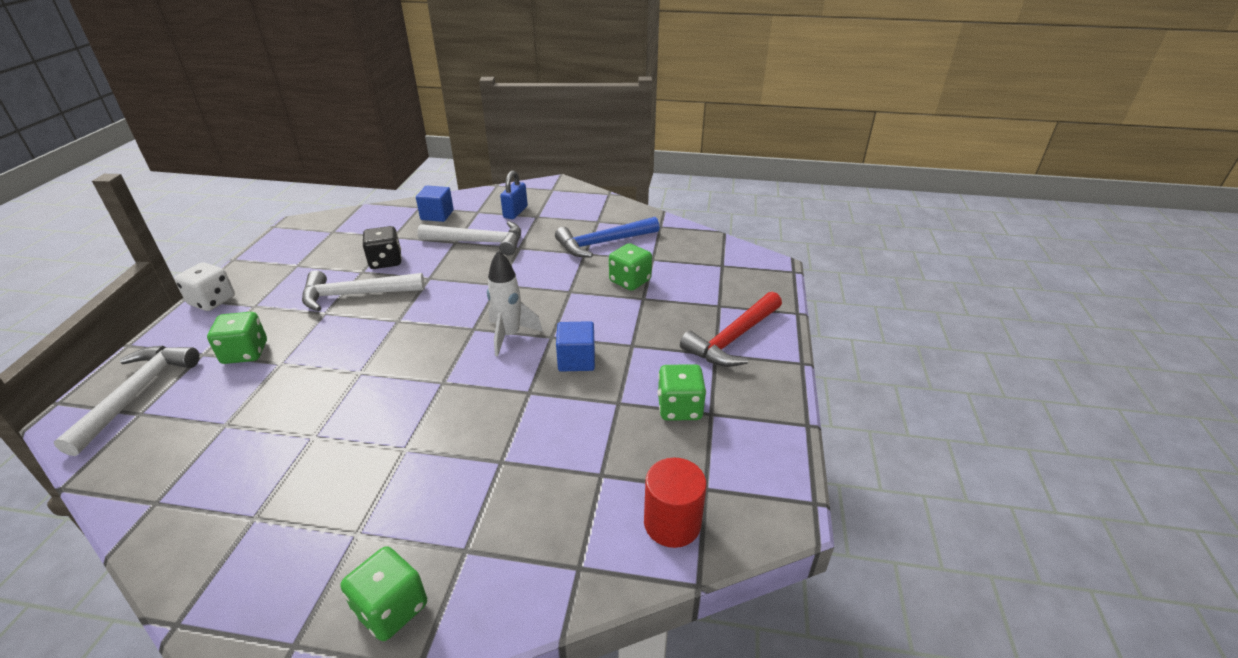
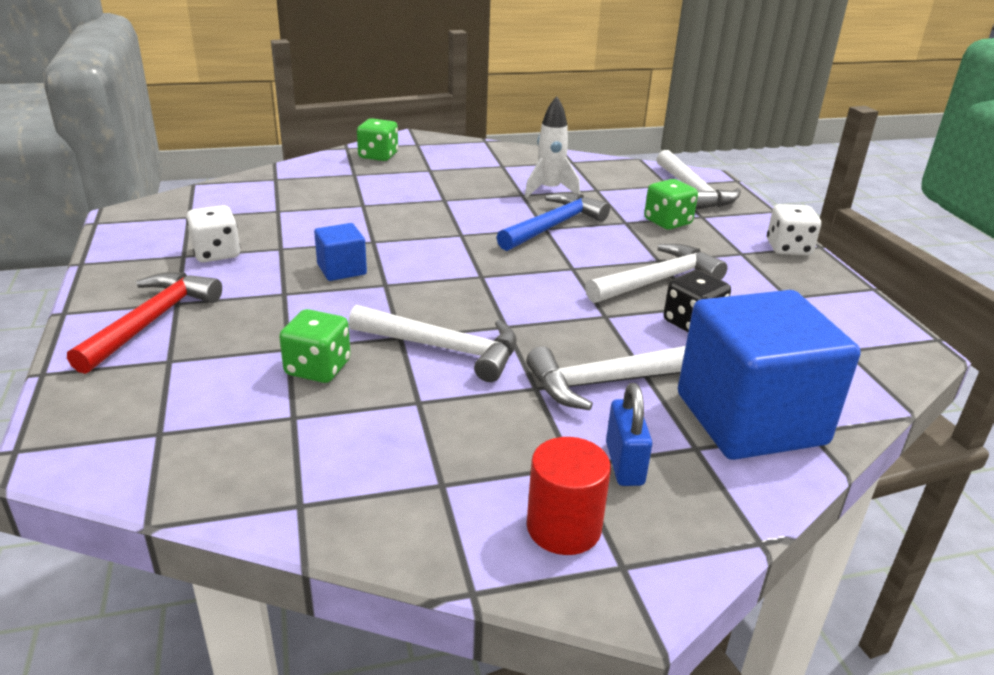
camera: 155 degrees right, 5 degrees down
blue cube [416,186,454,222] -> blue cube [678,290,861,460], size x2.21
white rocket [487,250,543,356] -> white rocket moved to [525,96,580,198]
blue hammer [555,217,660,257] -> blue hammer moved to [497,192,610,251]
red cylinder [644,457,707,548] -> red cylinder moved to [527,437,611,555]
green dice [658,364,706,421] -> white dice [186,205,240,262]
none -> white hammer [349,305,517,382]

